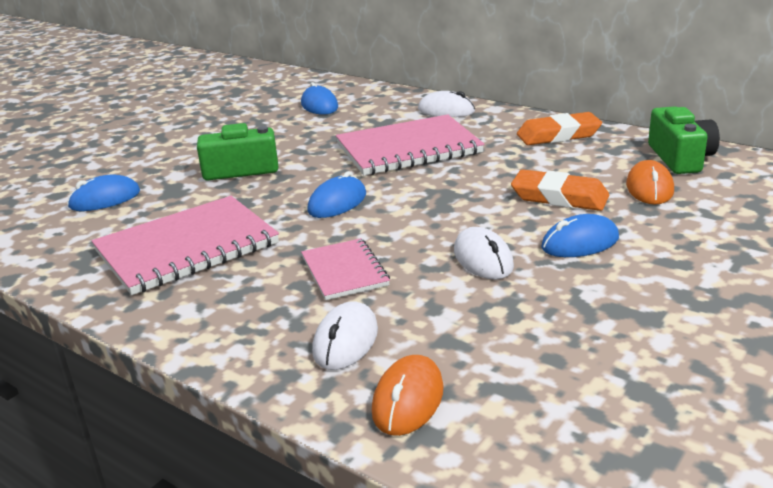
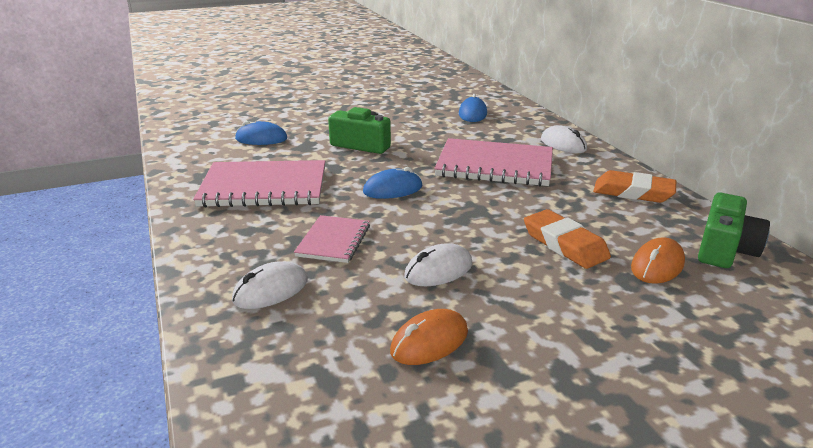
camera: 30 degrees right, 0 degrees up
orange mouse [372,355,444,436] -> orange mouse moved to [390,309,468,365]
white mouse [454,227,514,280] -> white mouse turned 45 degrees clockwise [404,243,473,286]
blue mouse [541,214,619,257] -> none

